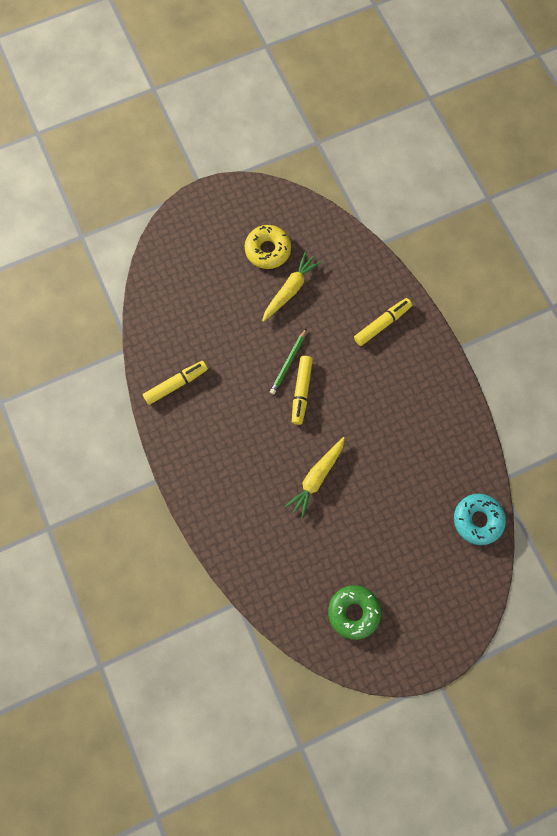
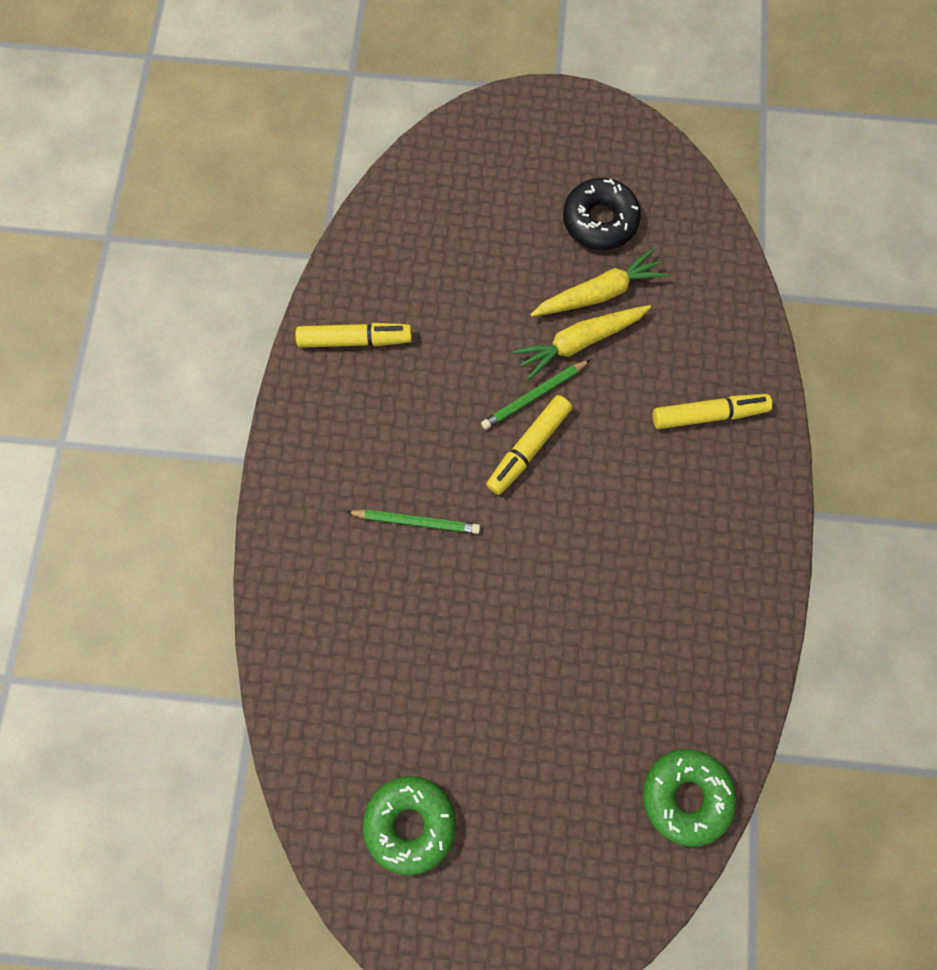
camera: 30 degrees right, 0 degrees up
yellow donut [245,225,291,269] -> black donut [563,178,641,250]
yellow carrot [284,437,345,519] -> yellow carrot moved to [513,305,651,380]
turquoise donut [454,494,506,545] -> green donut [643,749,737,847]
none -> green pencil [347,510,480,534]

